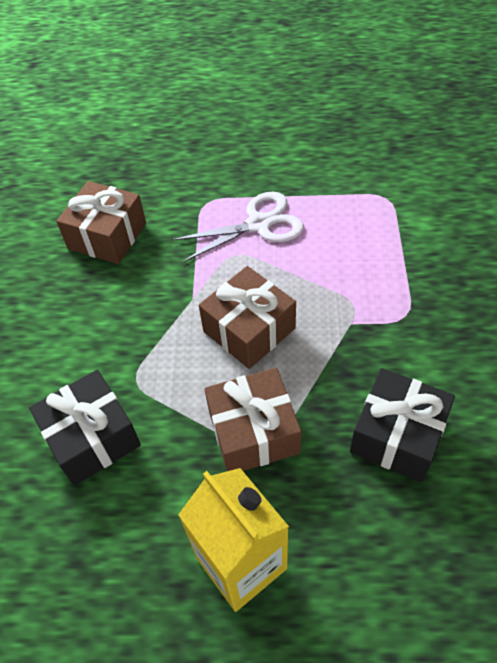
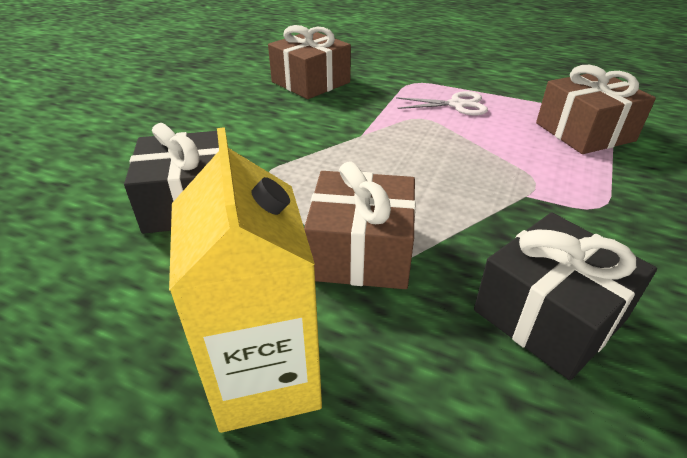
camera: 20 degrees right, 15 degrees down
white scissors [172,192,304,263] -> white scissors [396,91,488,115], size x0.66
brown gift [199,266,296,369] -> brown gift moved to [536,65,656,154]

